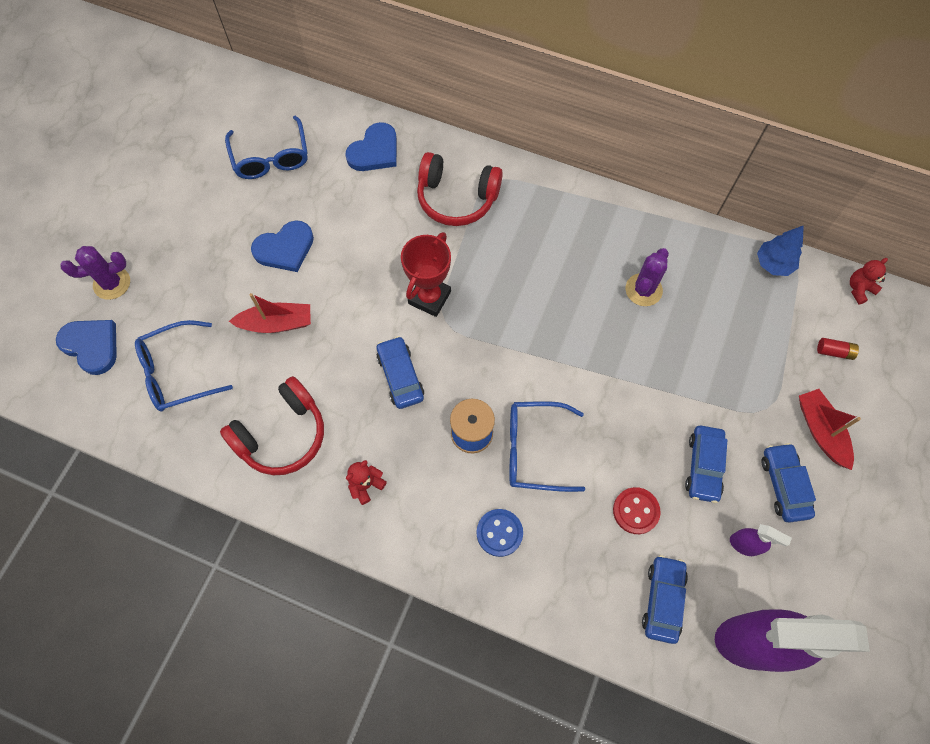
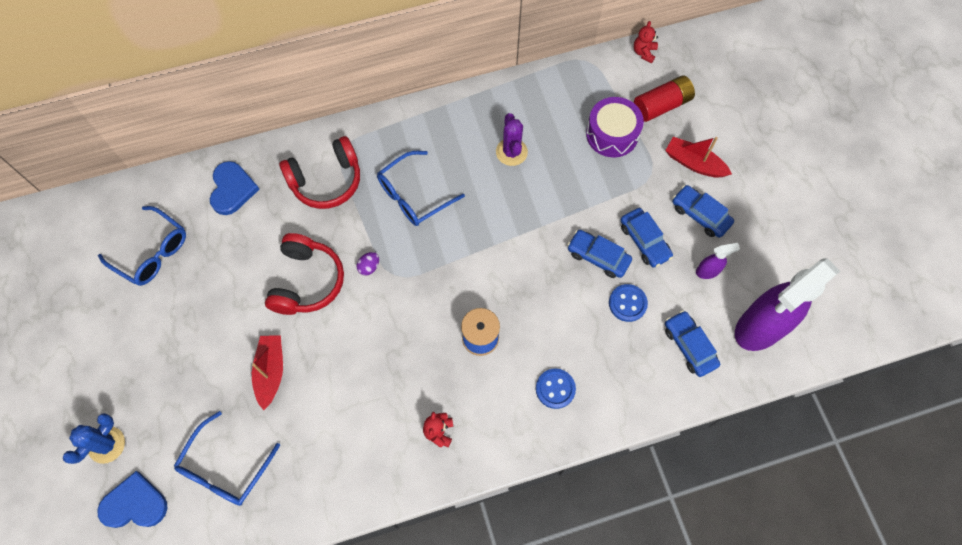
camera: 40 degrees left, 0 degrees up
purple cactus [60,246,130,300] -> blue cactus [63,413,125,464]
red headphones [220,376,324,475] -> red headphones moved to [265,233,344,315]
red boat [229,293,311,333] -> red boat turned 45 degrees counterclockwise [252,335,283,410]
blue heart [251,220,314,272] -> none
blue car [376,336,424,409] -> blue car moved to [567,230,632,278]
red trophy [401,232,451,317] -> purple egg [356,252,379,276]
blue glasses [509,401,585,492] -> blue glasses moved to [377,151,465,226]
red button [613,487,661,534] -> blue button [609,284,648,322]
blue tree [757,225,804,276] -> none
red battery [817,338,859,360] -> red battery [634,75,695,122], size x1.99
none -> purple drum [586,97,644,157]

